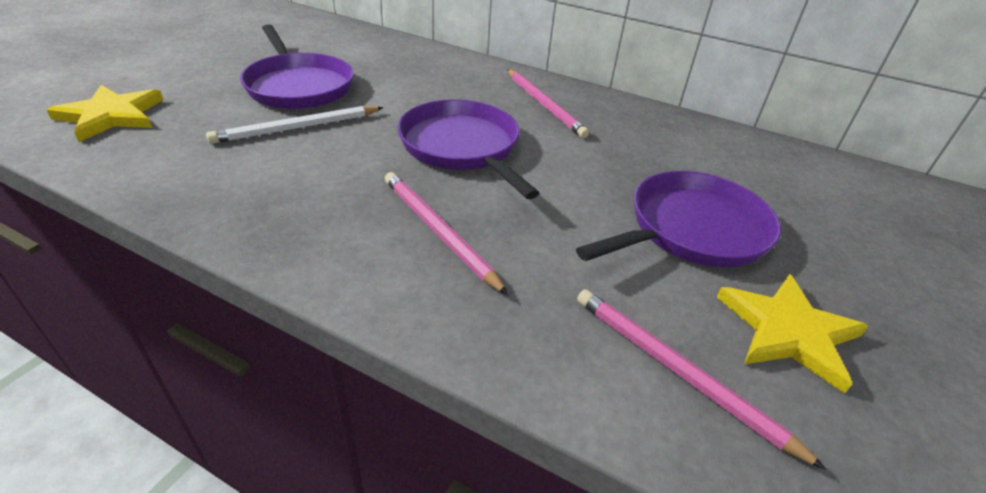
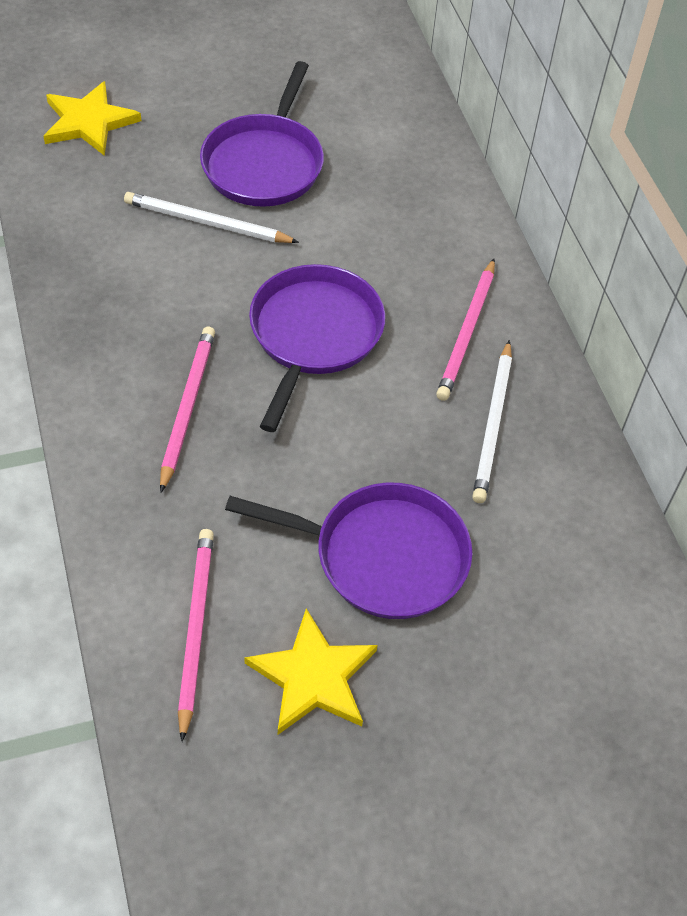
camera: 45 degrees right, 15 degrees up
none -> white pencil [472,340,512,503]

